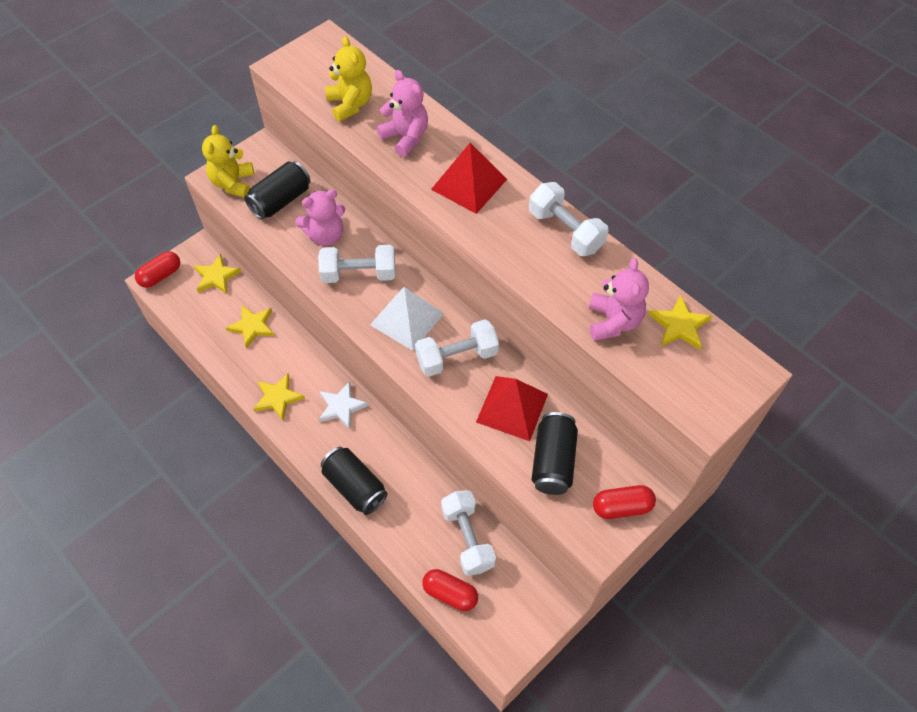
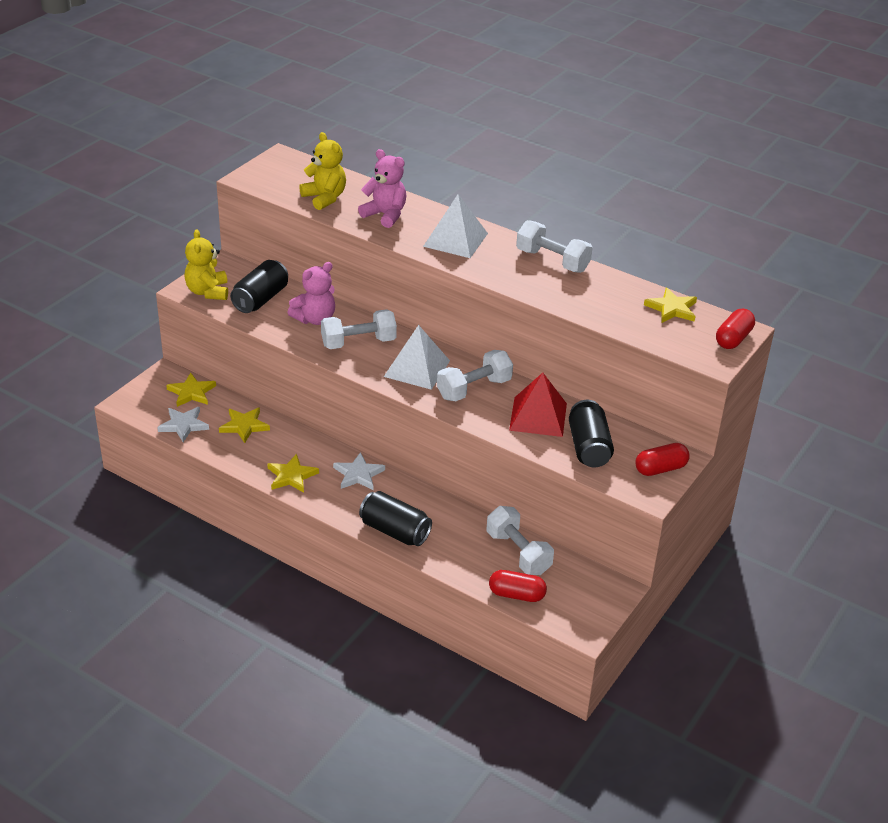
camera: 15 degrees left, 20 degrees down
red capsule [135,251,180,288] -> red capsule moved to [716,309,755,349]
red pyramid [431,143,507,214] -> white pyramid [423,194,488,258]
pink teddy bear [589,258,649,341] -> none
none -> white star [157,407,209,442]

